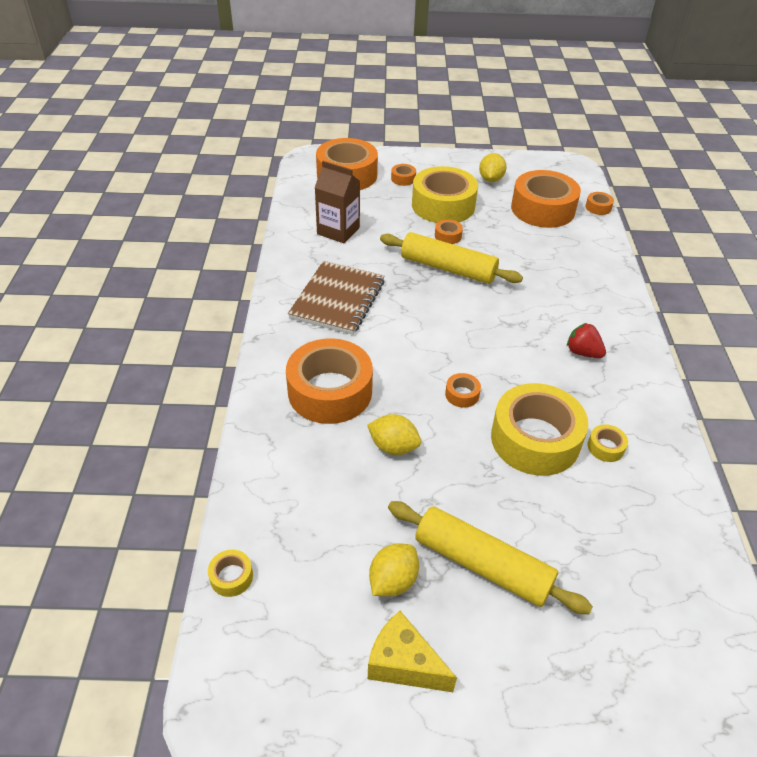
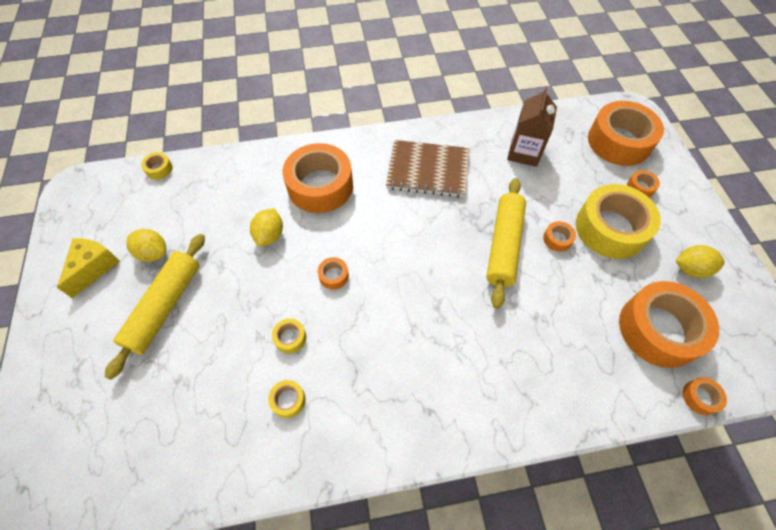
camera: 80 degrees right, 15 degrees up
yellow tape [491,383,588,476] -> yellow tape [272,318,306,353], size x0.41
red strawberry [567,323,606,358] -> none

